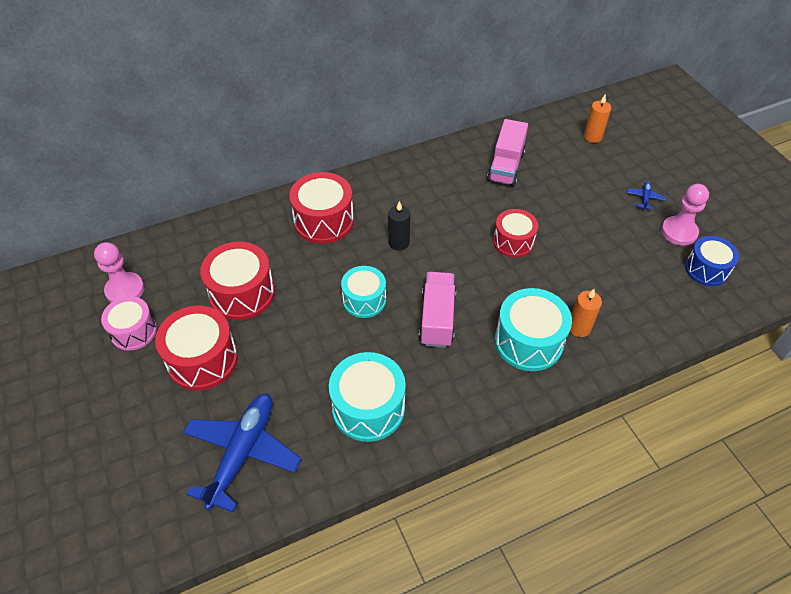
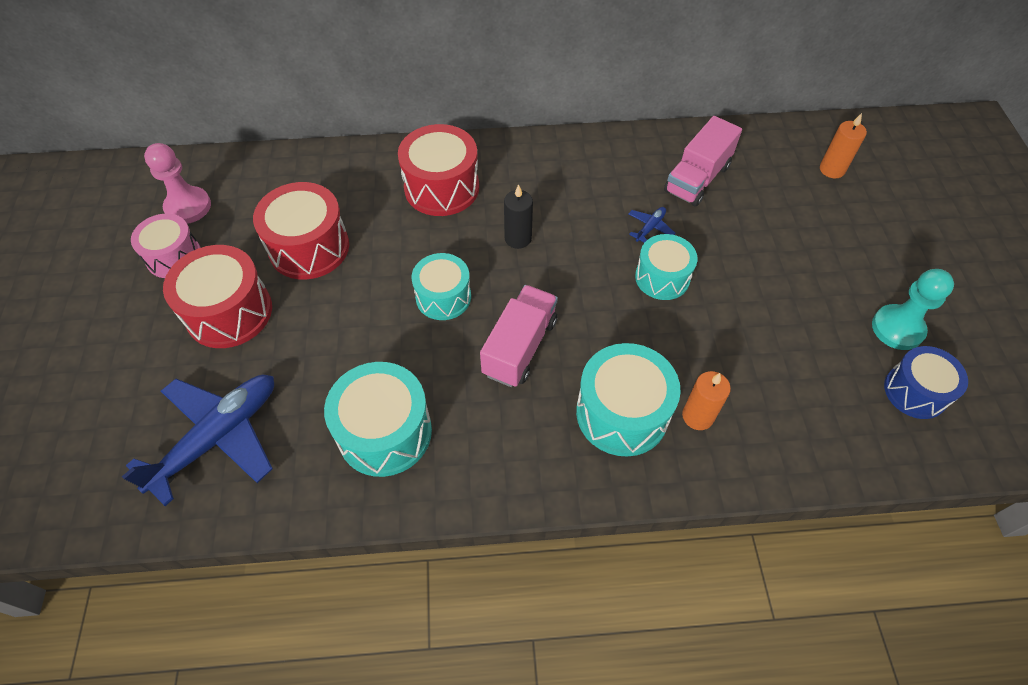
camera: 20 degrees right, 5 degrees up
red drum [493,209,538,258] -> turquoise drum [635,234,698,300]
blue plane [627,181,666,210] -> blue plane moved to [628,207,676,243]
pink pawn [661,184,709,246] -> turquoise pawn [872,269,954,350]

